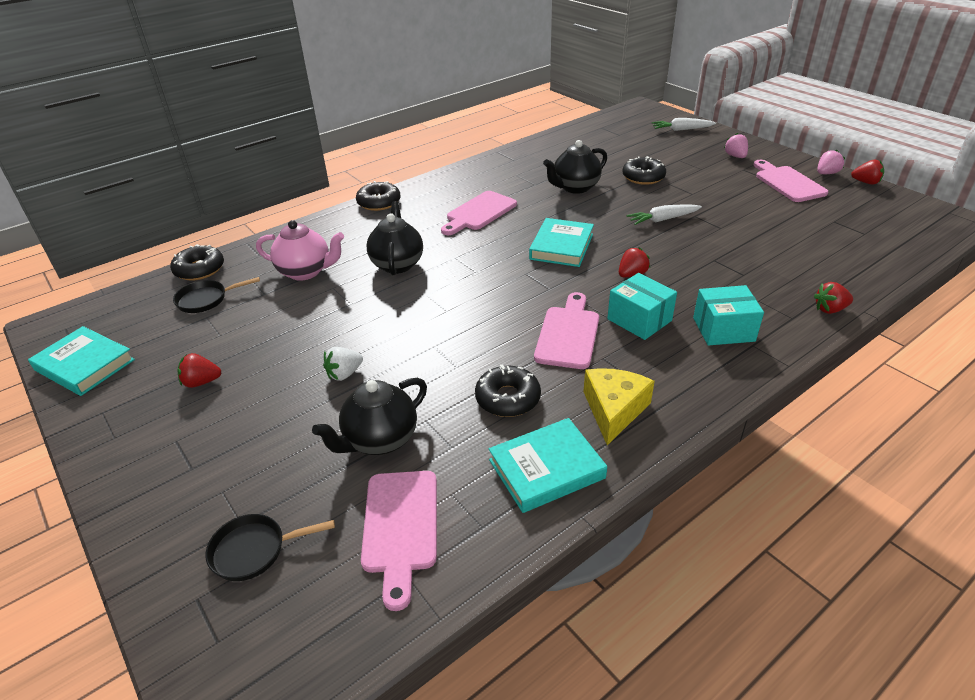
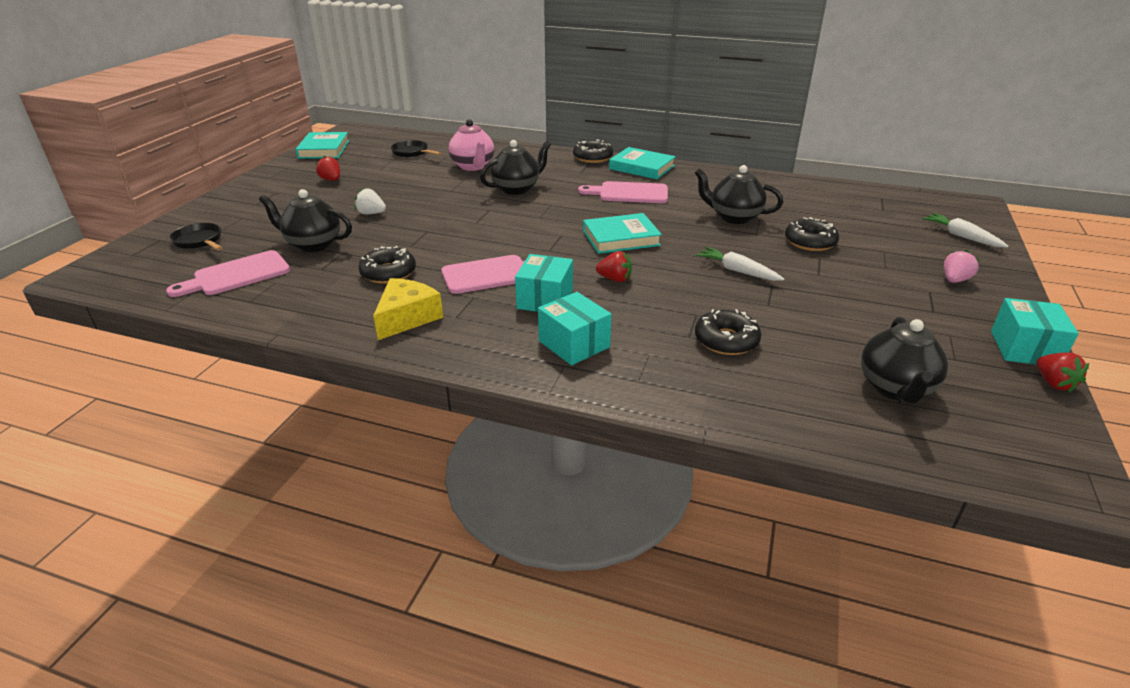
camera: 55 degrees right, 5 degrees down
black donut [170,244,224,280] -> black donut moved to [695,309,762,355]
turquoise book [489,418,607,513] -> turquoise book moved to [609,147,676,179]
yellow cheese [583,368,655,445] -> yellow cheese turned 45 degrees counterclockwise [373,278,443,340]
pink cutting board [754,160,828,202] -> none
red strawberry [814,282,853,314] -> none
pink strawberry [817,150,845,174] -> turquoise box [991,298,1079,365]
none -> black teapot [861,317,948,404]

